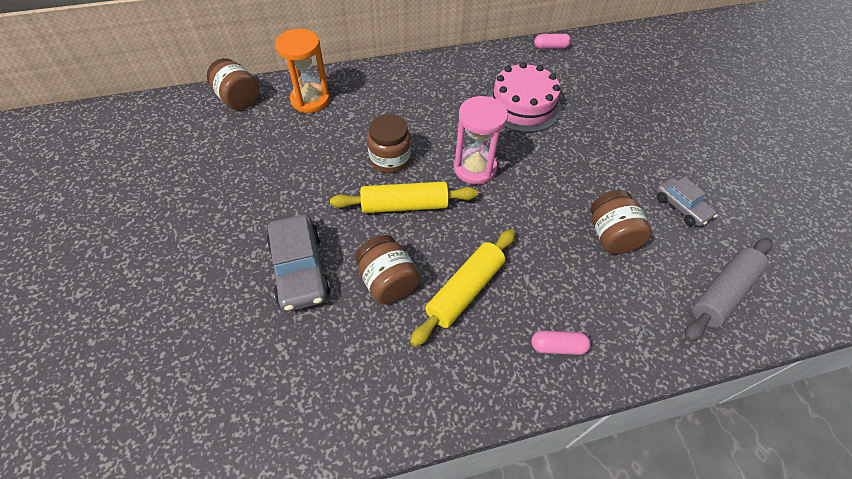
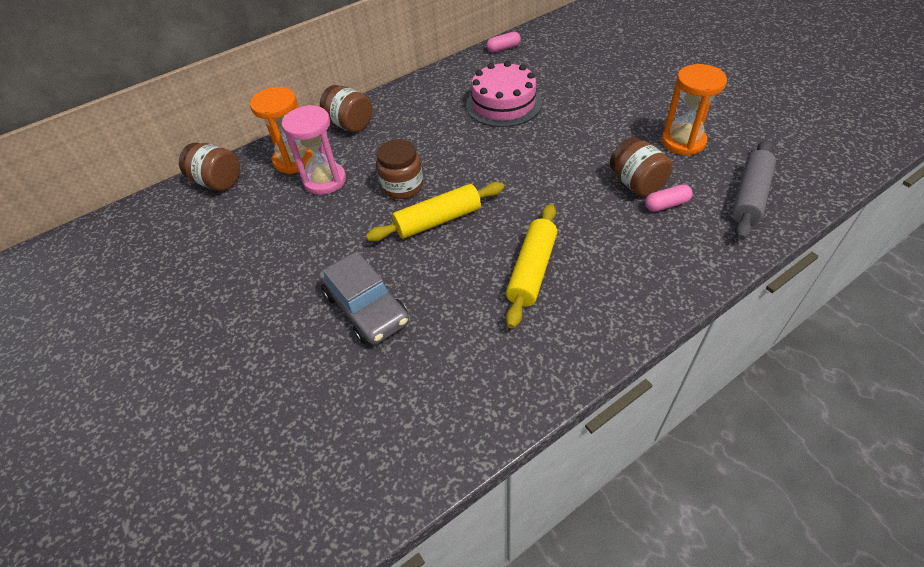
camera: 15 degrees left, 5 degrees down
brown jar [355,235,420,304] -> brown jar moved to [320,85,372,133]
pink hourglass [454,96,508,184] -> pink hourglass moved to [282,105,346,195]
pink capsule [531,331,591,355] -> pink capsule moved to [645,184,693,212]
grey car [656,177,717,227] -> orange hourglass [661,64,727,156]

